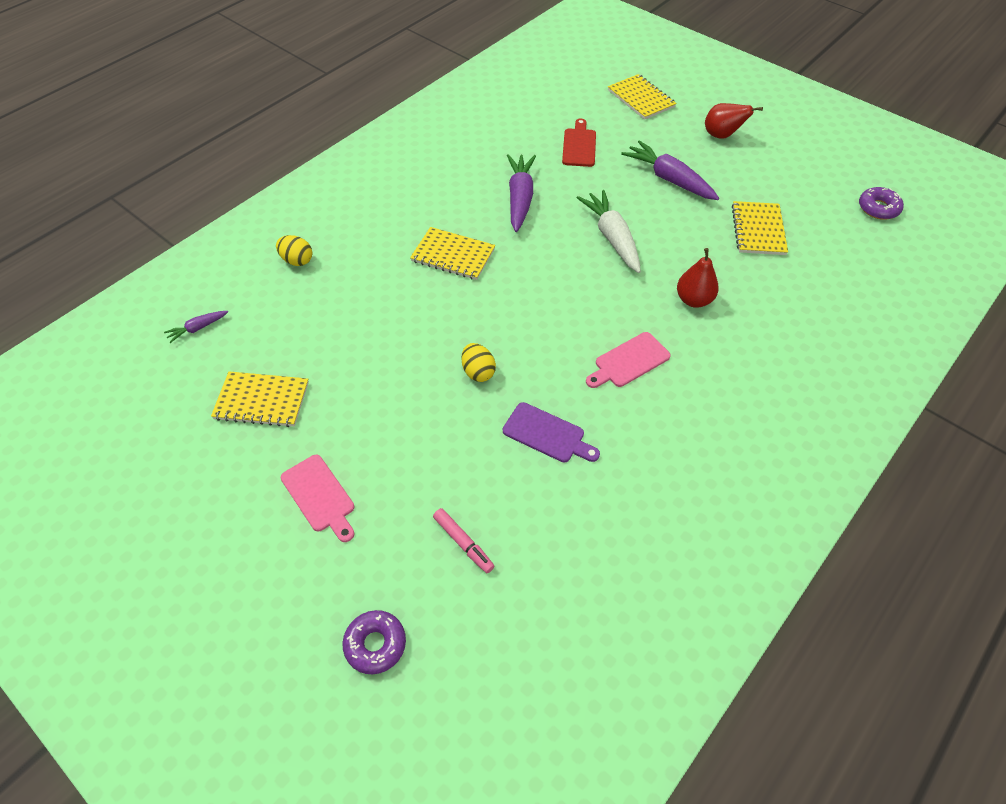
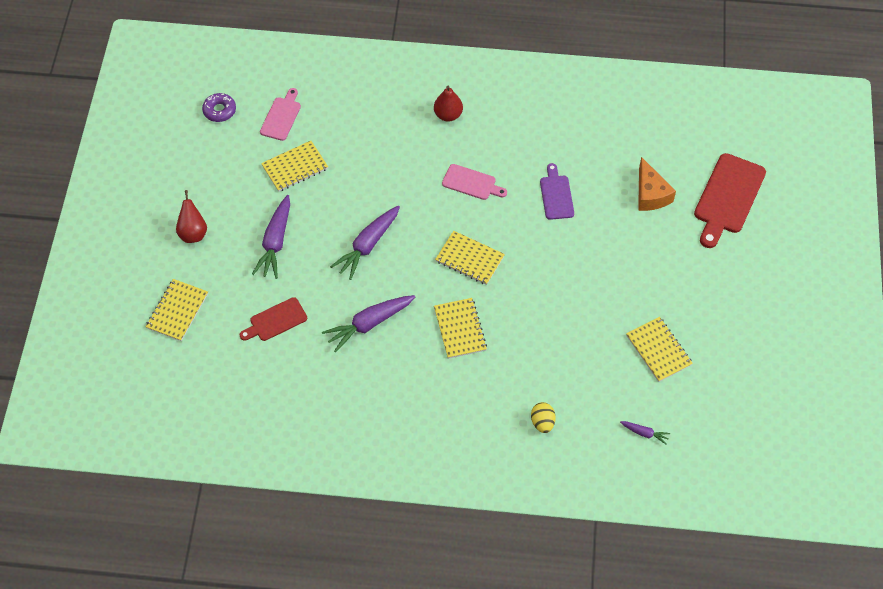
camera: 125 degrees left, 5 degrees up
pink cutting board [281,455,354,542] -> pink cutting board moved to [260,88,301,141]
purple donut [342,610,406,674] -> red cutting board [694,153,766,248]
pink marker [433,508,494,573] -> orange cheese [638,157,676,211]
yellow egg [461,343,496,382] -> none
white carrot [577,190,641,273] -> purple carrot [330,206,400,280]
red pear [677,248,719,308] -> red pear moved to [434,86,463,121]
none -> yellow notebook [435,231,505,285]

